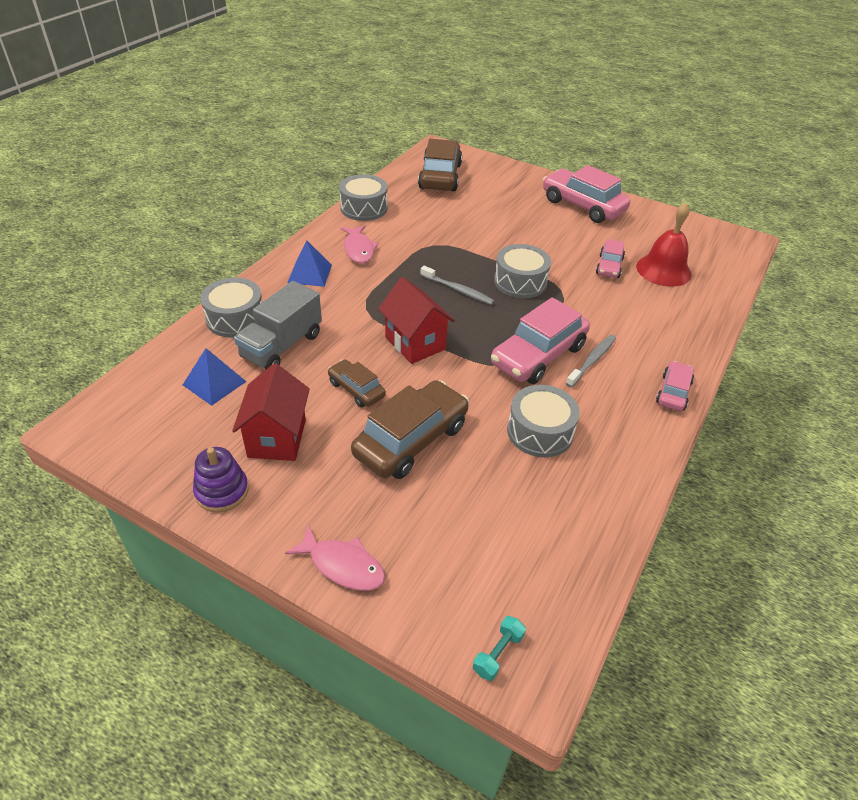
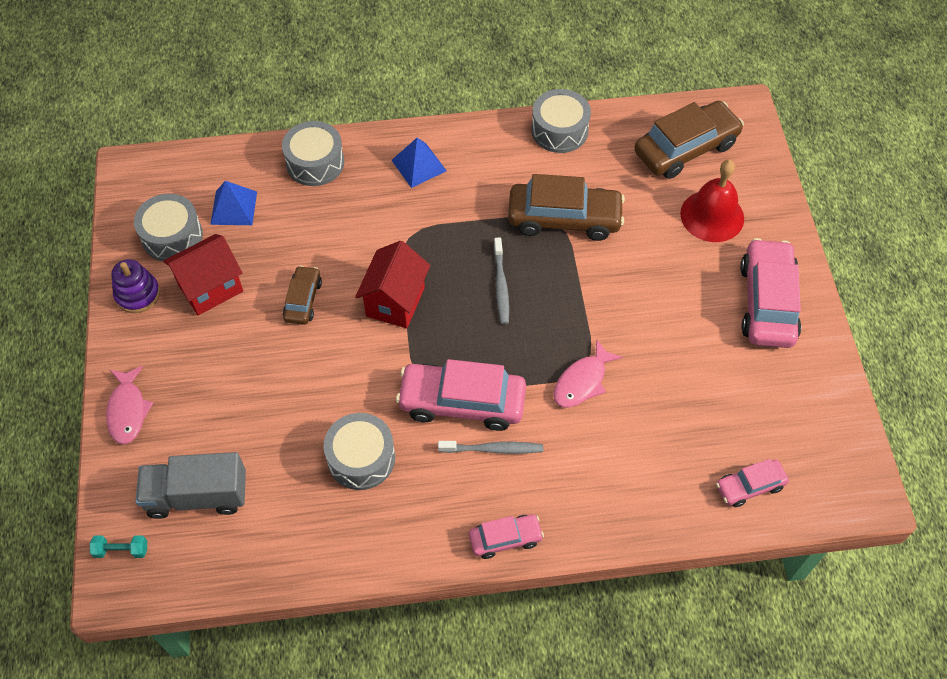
camera: 55 degrees right, 15 degrees up
grey truck [234,281,322,369] -> grey truck moved to [136,452,246,519]
pink fish [341,225,379,264] -> pink fish moved to [553,339,623,408]
brown car [351,380,469,479] -> brown car moved to [508,174,625,241]
grey drum [494,244,551,298] -> grey drum moved to [134,194,203,261]
pink car [596,239,625,278] -> pink car moved to [716,459,789,507]
red bell [636,203,692,287] -> red bell moved to [680,160,744,242]

